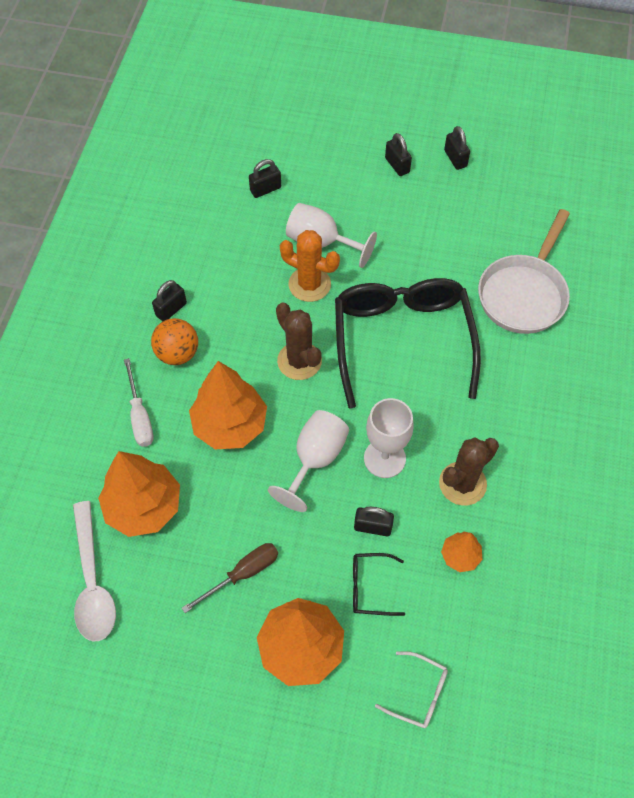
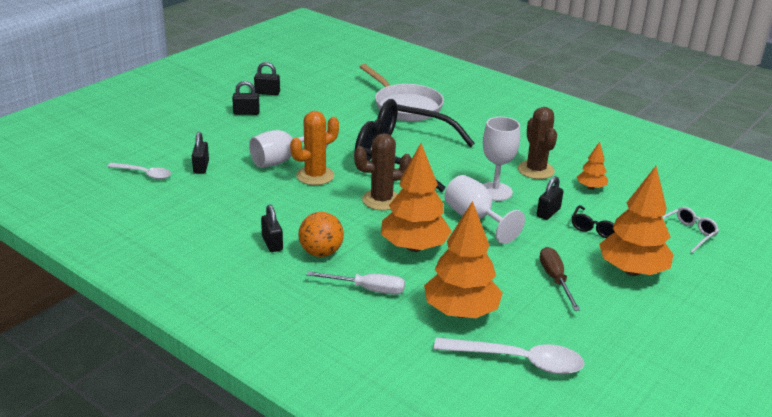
camera: 65 degrees left, 30 degrees down
none -> white spoon [107,162,171,179]

